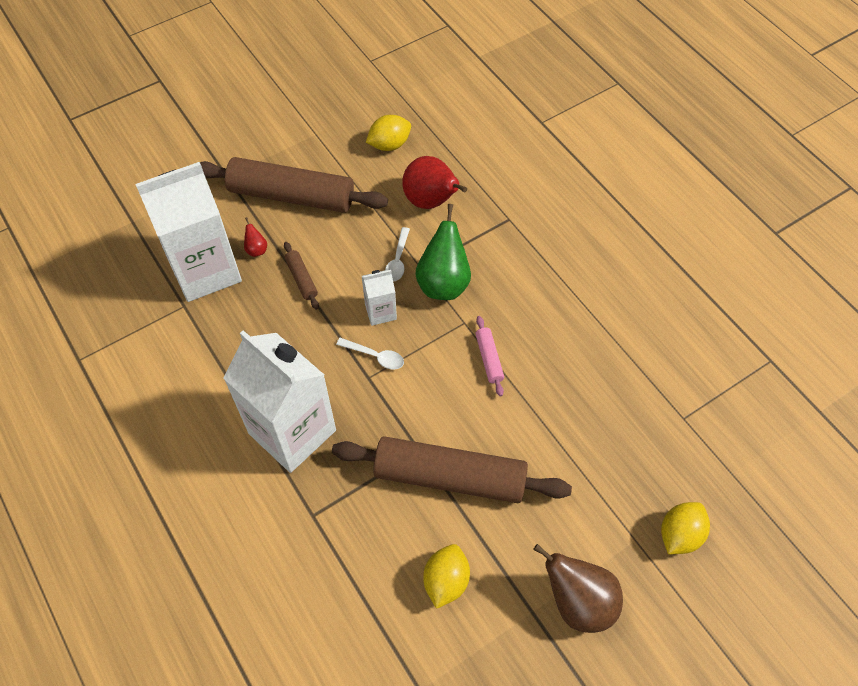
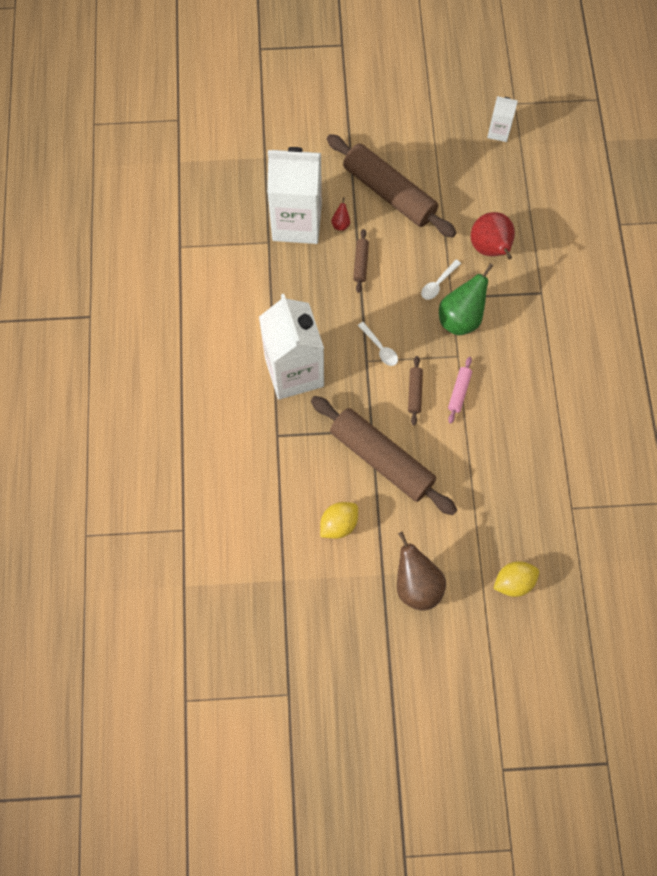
camera: 30 degrees right, 10 degrees up
white carton [362,270,397,326] -> white carton moved to [487,96,518,142]
yellow lemon [366,115,411,151] -> none
none -> brown rolling pin [408,356,423,425]

